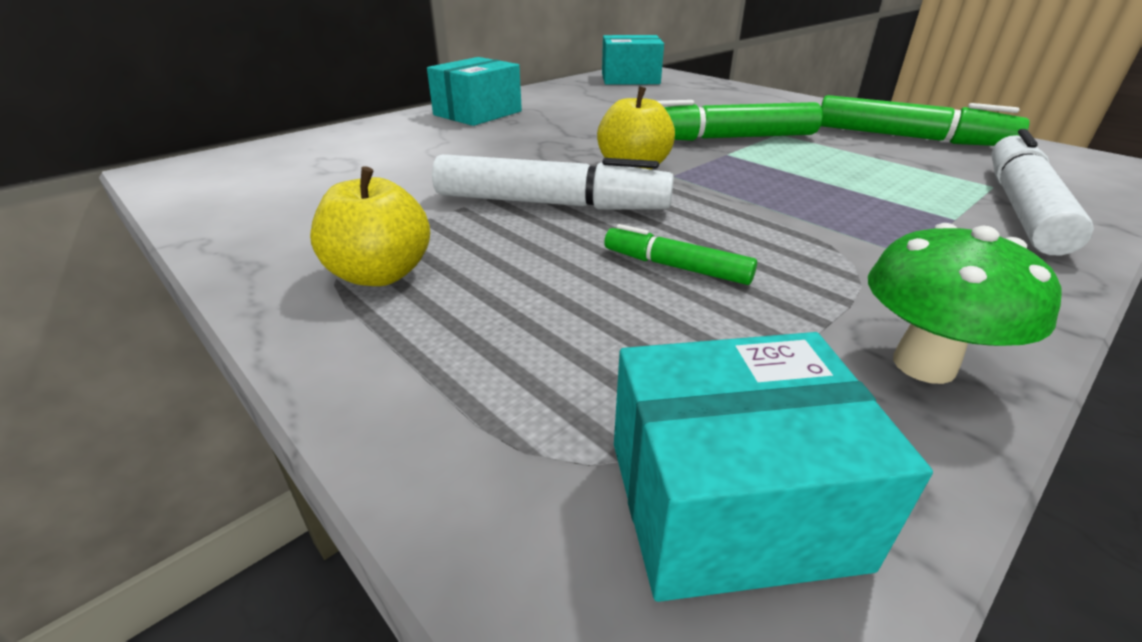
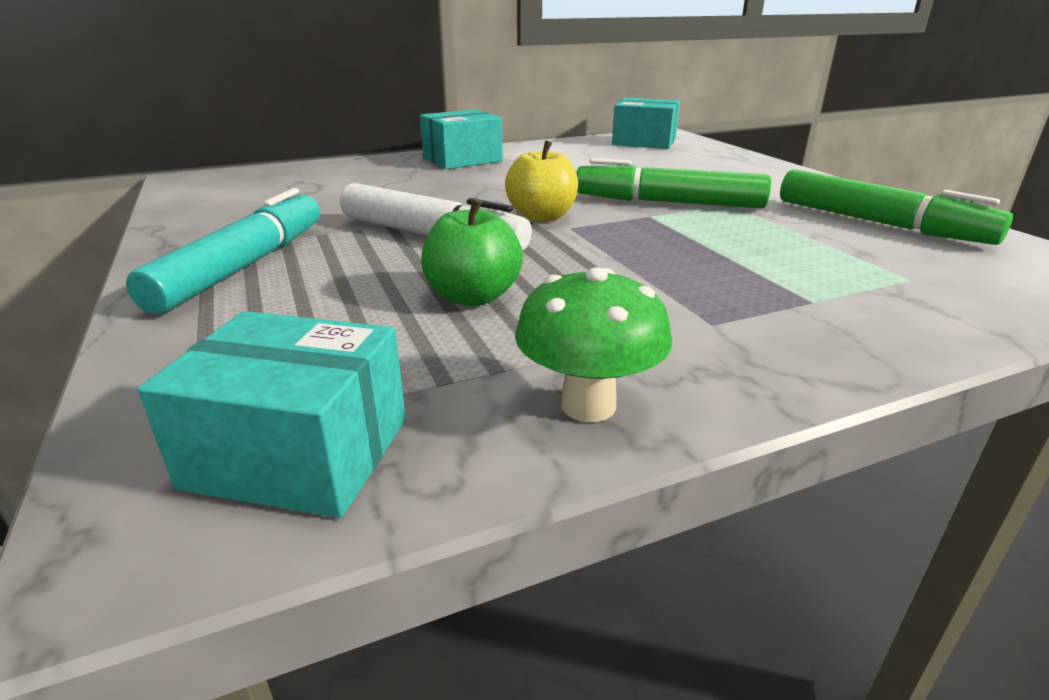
camera: 20 degrees right, 5 degrees down
yellow apple [310,166,430,286] -> turquoise marker [126,188,320,314]
green marker [604,224,757,285] -> green apple [421,198,523,306]
white marker [991,129,1094,255] -> none

